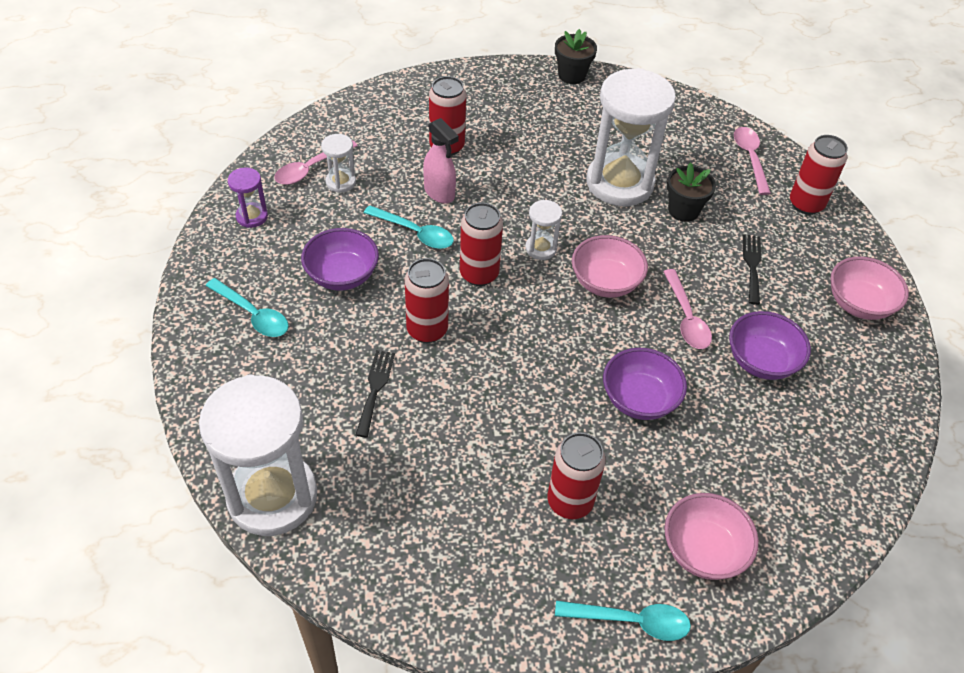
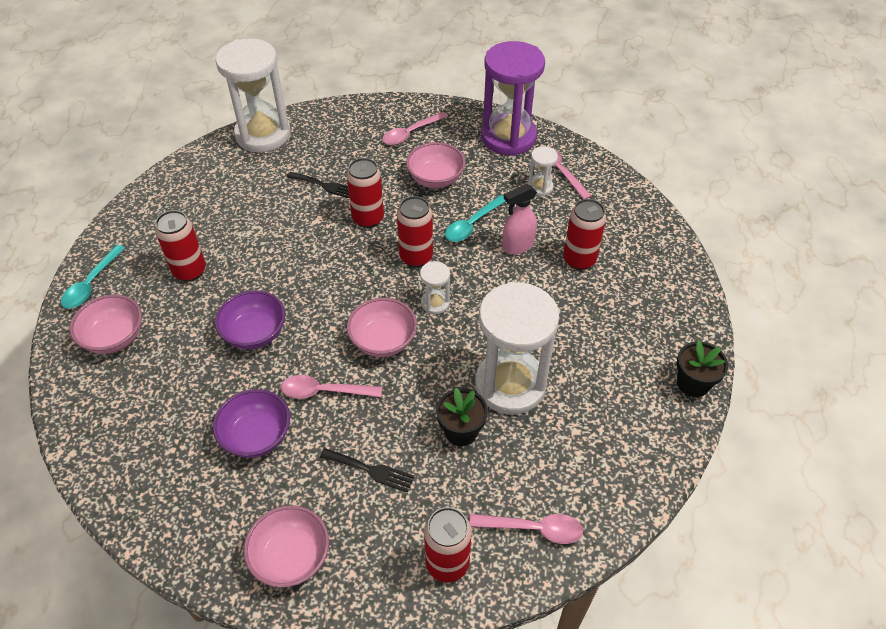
camera: 105 degrees right, 0 degrees up
turquoise spoon [206,278,289,337] -> pink spoon [382,112,448,145]
purple hourglass [228,168,268,228] -> purple hourglass [481,41,545,156], size x2.29
purple bowl [301,228,379,291] -> pink bowl [406,142,466,188]

